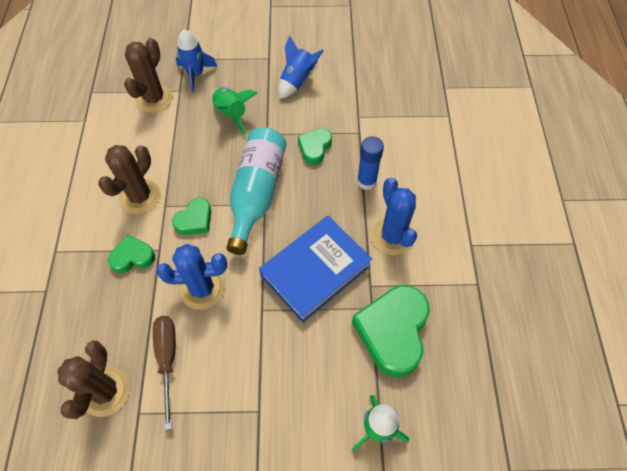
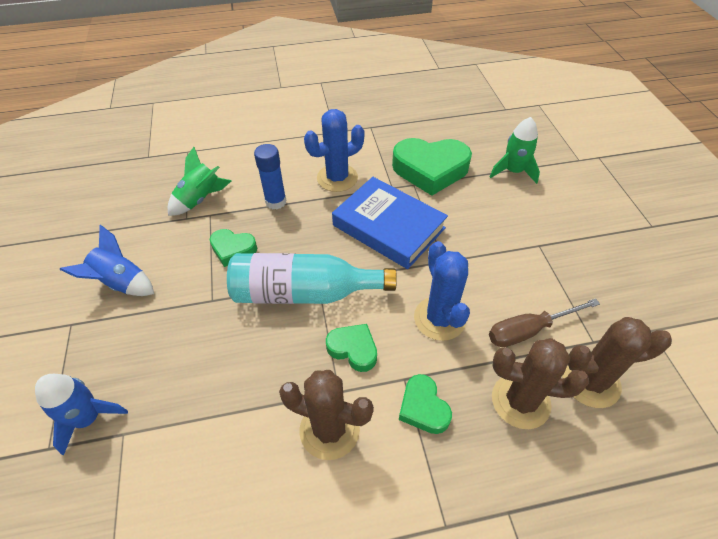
camera: 100 degrees left, 10 degrees down
brown cactus [124,38,173,113] -> brown cactus moved to [492,338,589,429]
green rocket [212,87,258,135] -> green rocket moved to [168,147,231,216]

